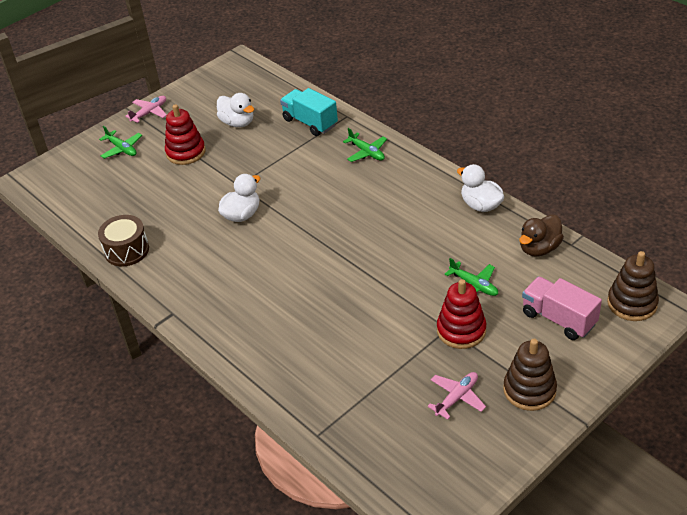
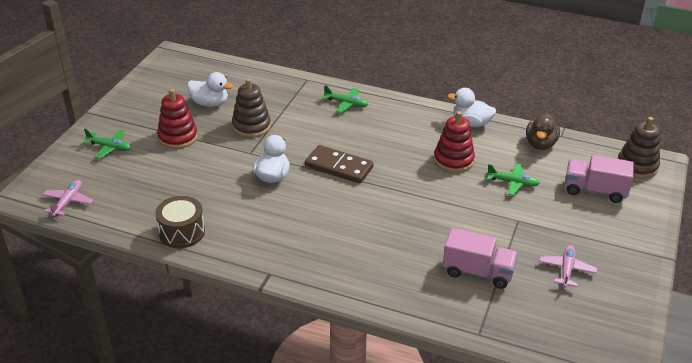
camera: 30 degrees left, 5 degrees down
pink plane [125,96,167,123] -> pink plane moved to [43,180,93,216]
turquoise truck [280,88,338,136] -> none
red stacking toy [437,279,486,349] -> red stacking toy moved to [434,111,475,173]
brown stacking toy [503,339,557,411] -> brown stacking toy moved to [232,78,271,138]
none -> brown domino [305,145,374,184]
none -> pink truck [443,228,518,289]

